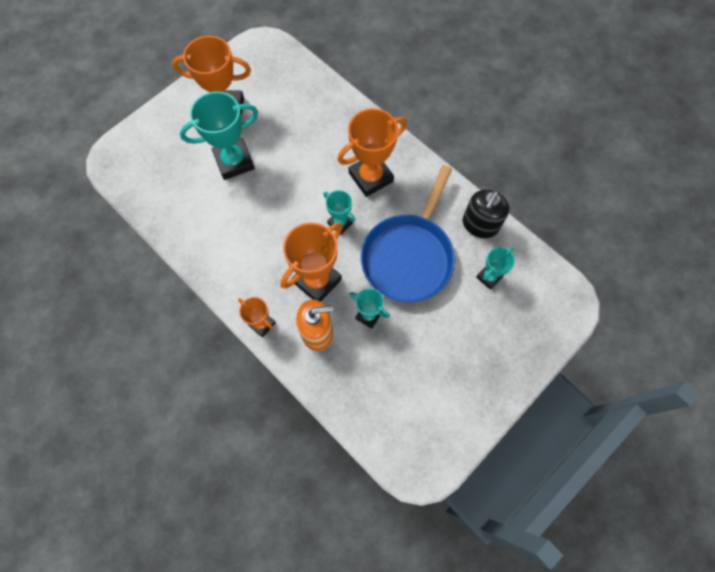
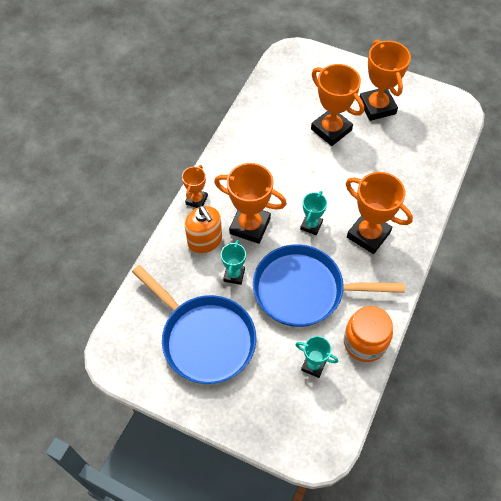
camera: 70 degrees right, 10 degrees down
turquoise trophy [180,91,258,180] -> orange trophy [311,64,364,146]
black soap dispenser [463,190,509,238] -> orange jar [344,306,393,362]
none -> blue pan [132,265,256,384]

